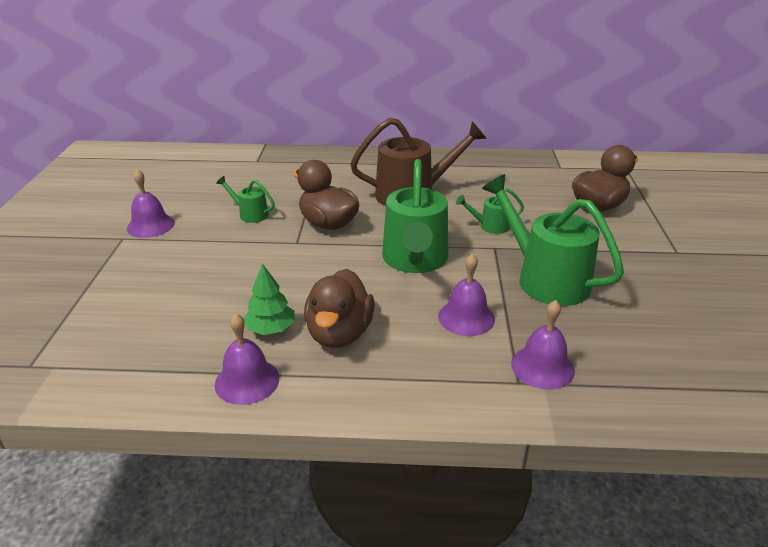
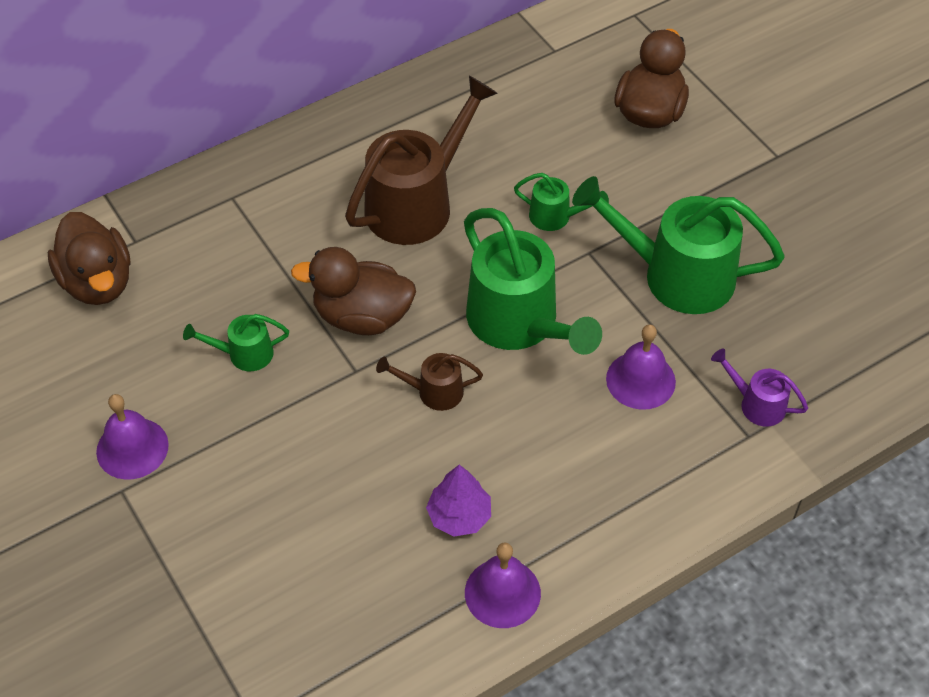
camera: 35 degrees left, 20 degrees up
green tree [244,263,295,335] -> purple tree [426,465,491,537]
brown duck [304,269,375,348] -> brown duck moved to [48,212,130,305]
green watering can [456,188,524,234] -> green watering can turned 120 degrees counterclockwise [514,173,609,231]
purple bell [511,300,575,390] -> purple watering can [711,349,808,427]
none -> brown watering can [376,353,483,411]

